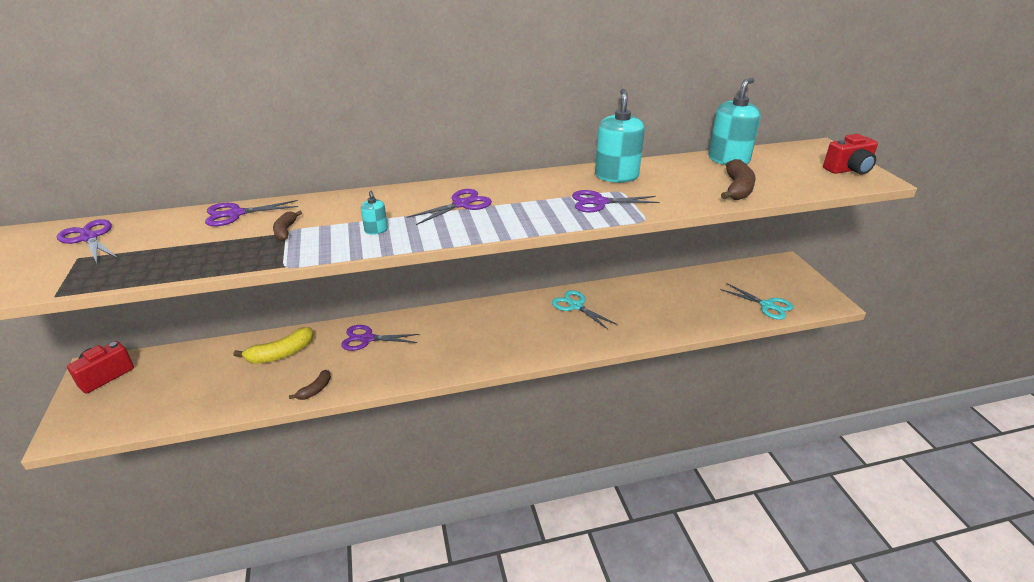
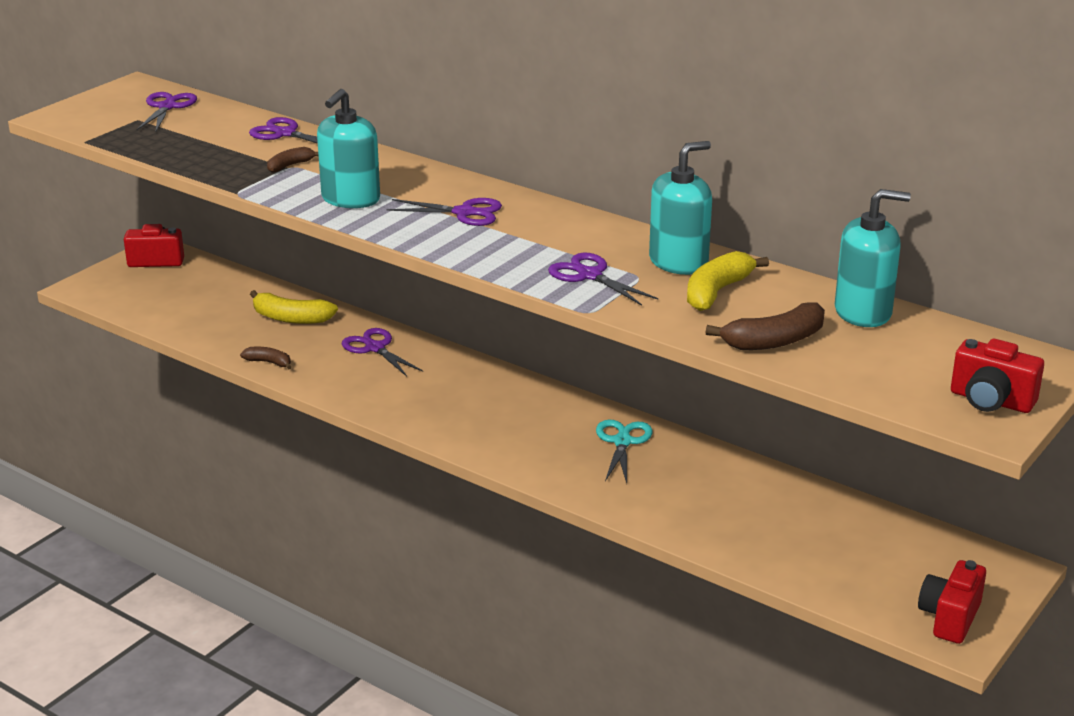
camera: 50 degrees right, 5 degrees down
brown banana [289,370,331,400] -> brown banana turned 150 degrees counterclockwise [240,347,292,369]
turquoise soap dispenser [361,191,388,235] -> turquoise soap dispenser [317,89,380,208], size x2.20
turquoise scissors [720,283,793,320] -> none
none -> yellow banana [687,251,769,311]
none -> red camera [918,560,986,644]

